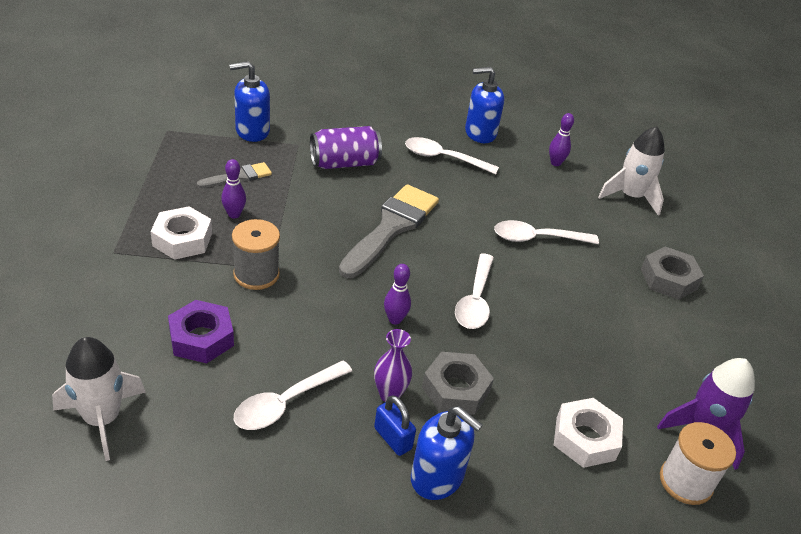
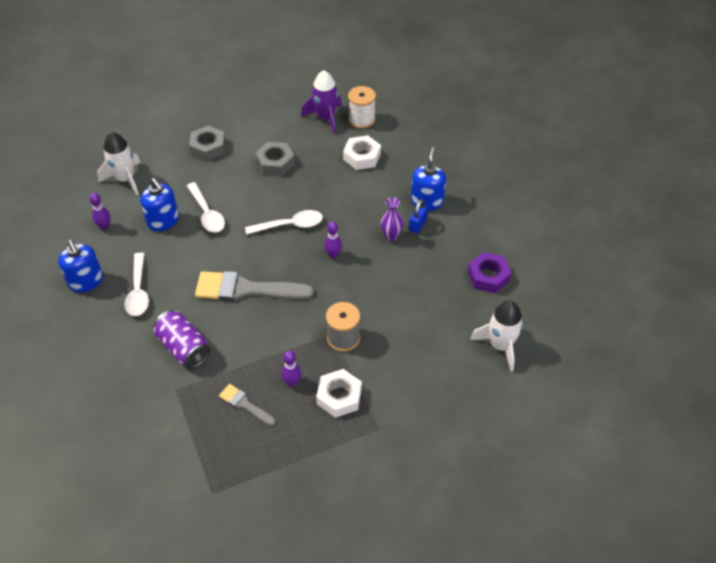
camera: 110 degrees left, 10 degrees up
purple nut [168,300,234,363] -> purple nut moved to [468,252,512,293]
blue soap dispenser [230,61,270,142] -> blue soap dispenser moved to [140,178,179,231]
white spoon [234,361,352,430] -> none
grey nut [422,352,494,415] -> grey nut moved to [255,142,295,176]

